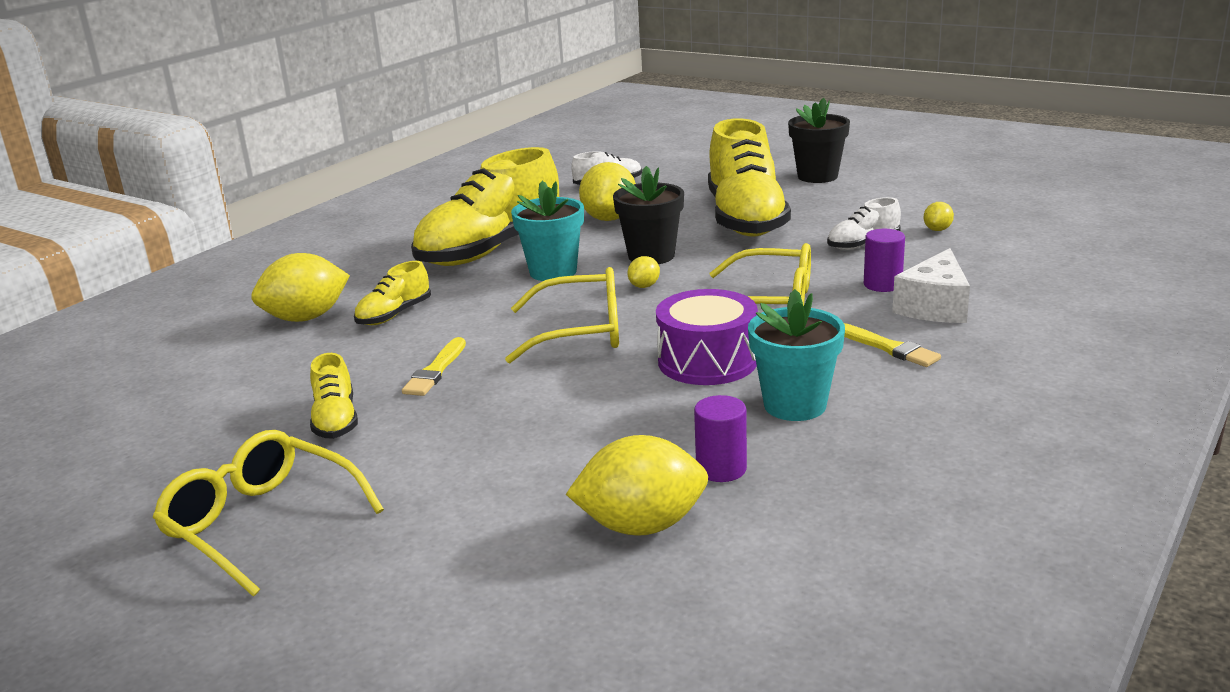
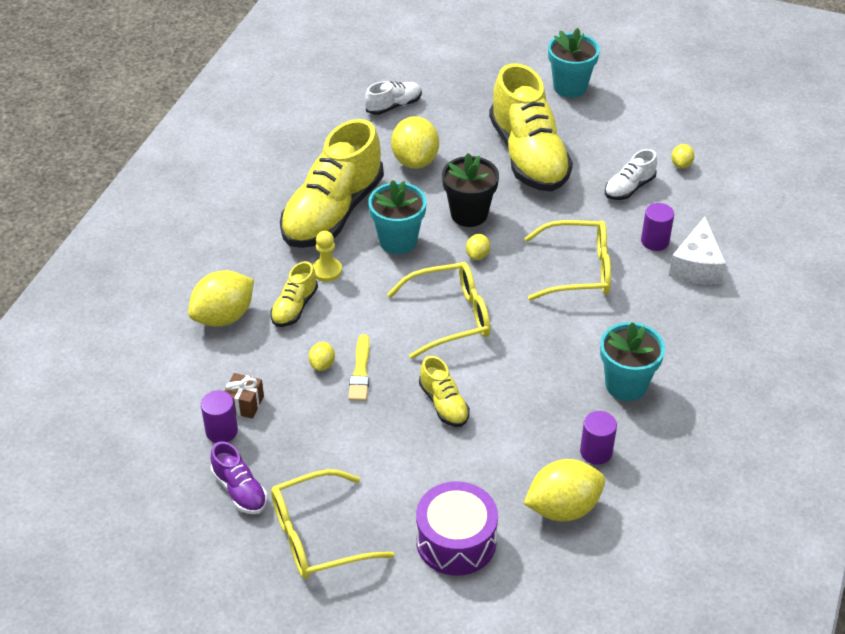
camera: 15 degrees left, 20 degrees up
yellow glasses [152,430,384,597] -> yellow glasses turned 45 degrees counterclockwise [271,469,394,579]
yellow shoe [310,353,358,439] -> yellow shoe moved to [419,356,470,427]
purple drum [656,289,758,385] -> purple drum moved to [416,481,498,576]
black flower pot [788,98,850,183] -> turquoise flower pot [548,28,600,98]
yellow brush [844,323,941,367] -> none
none -> purple cylinder [201,390,238,443]
none -> purple shoe [211,441,267,514]
none -> brown gift [225,373,264,419]
none -> yellow lemon [309,342,335,371]
none -> yellow pawn [313,231,342,282]

